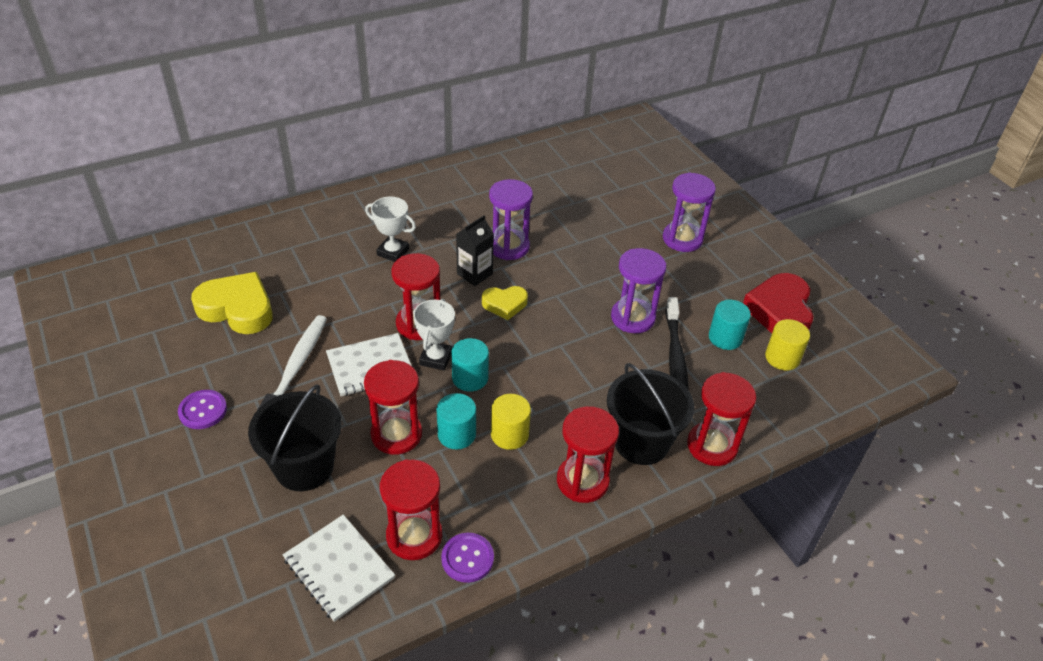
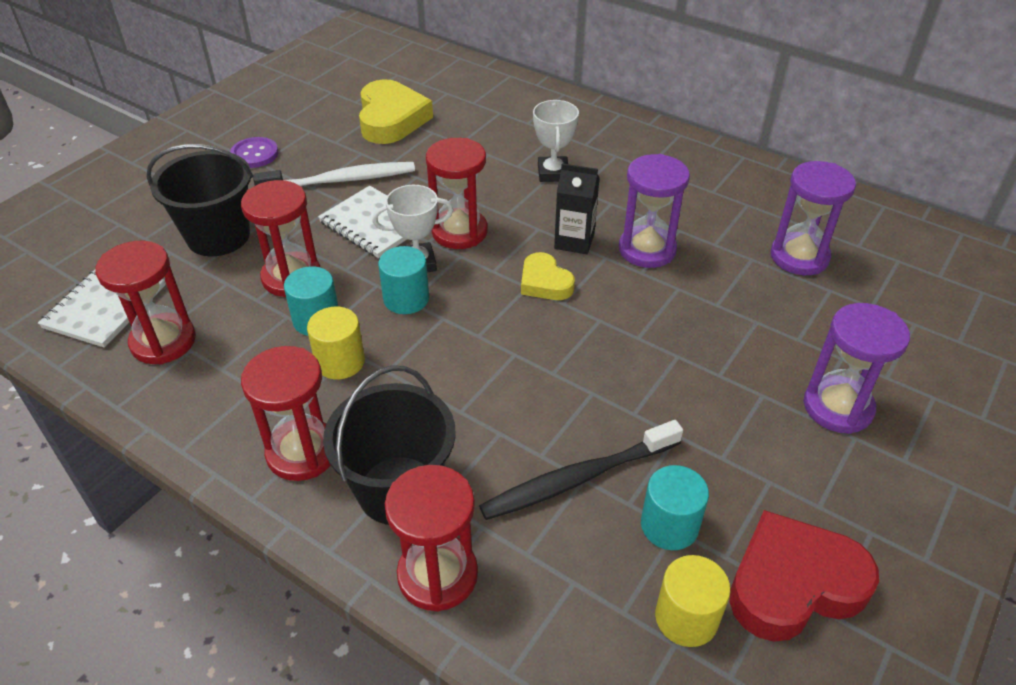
camera: 65 degrees right, 0 degrees up
purple button [441,533,494,583] -> none
purple hourglass [611,248,666,333] -> purple hourglass moved to [771,161,856,275]

